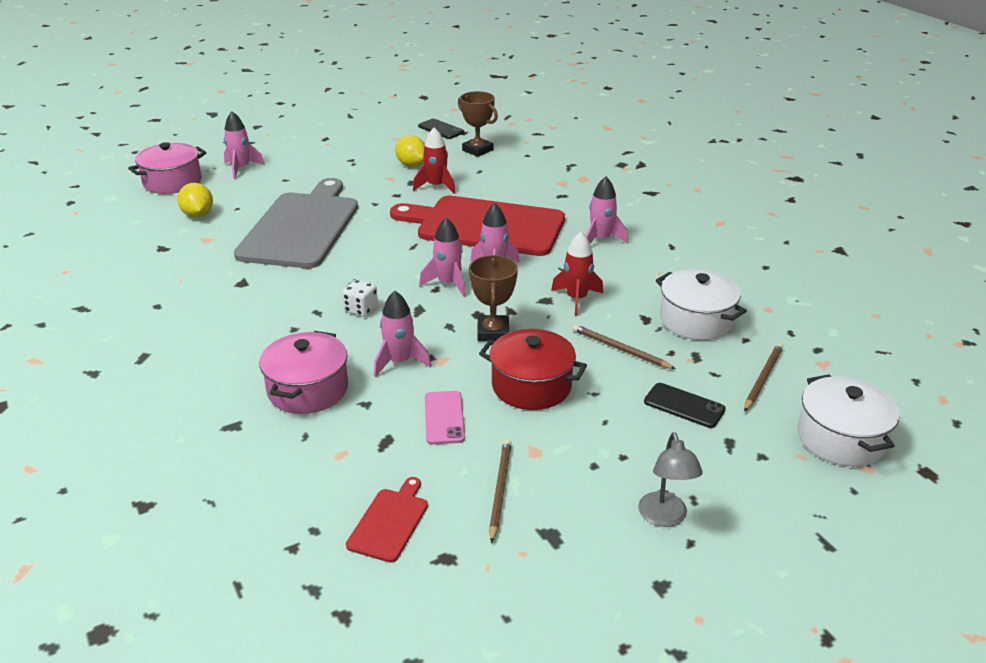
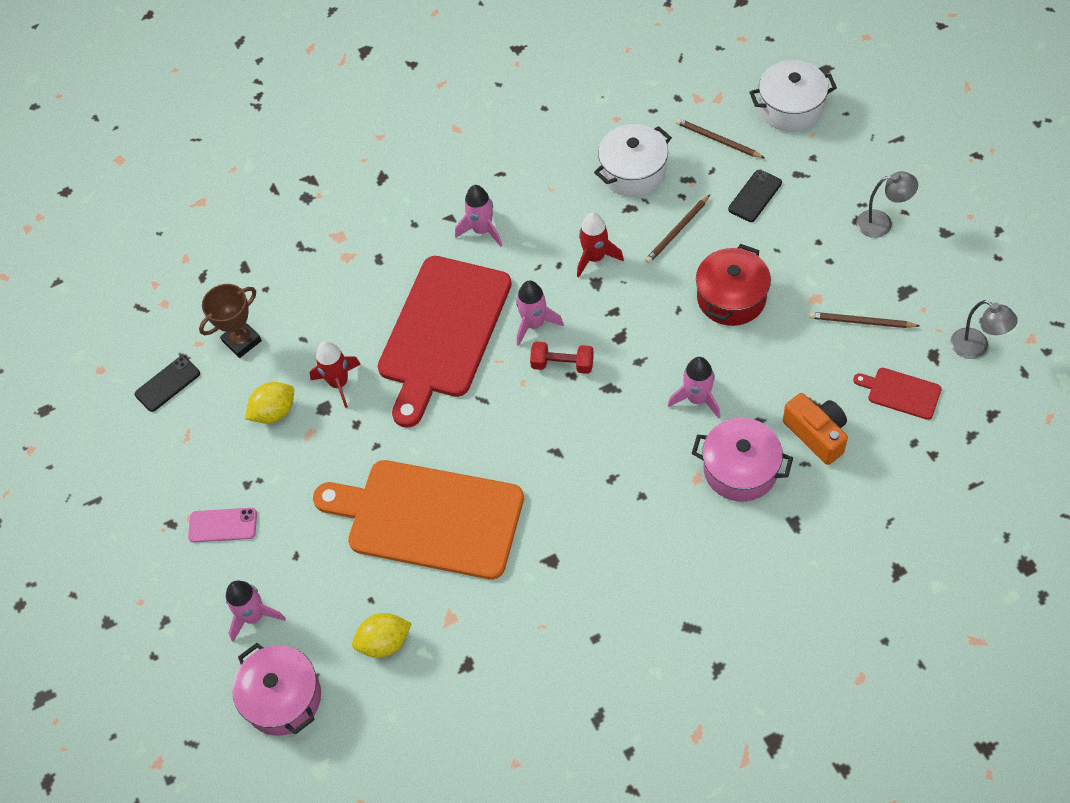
camera: 80 degrees left, 25 degrees up
grey cutting board [234,178,358,268] -> orange cutting board [313,460,524,579]
white dice [342,279,378,317] -> none
pink rocket [419,218,466,297] -> red dumbbell [530,341,594,374]
pink phone [425,391,465,444] -> pink phone moved to [188,508,257,542]
brown trophy [469,255,518,342] -> none
none -> orange camera [783,393,848,465]
none -> grey lamp [951,300,1018,359]

